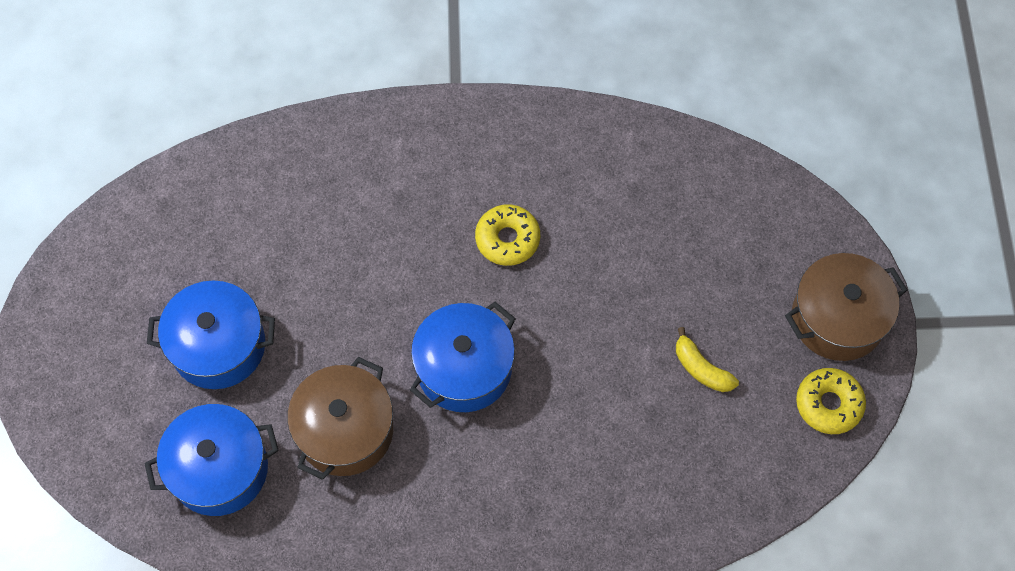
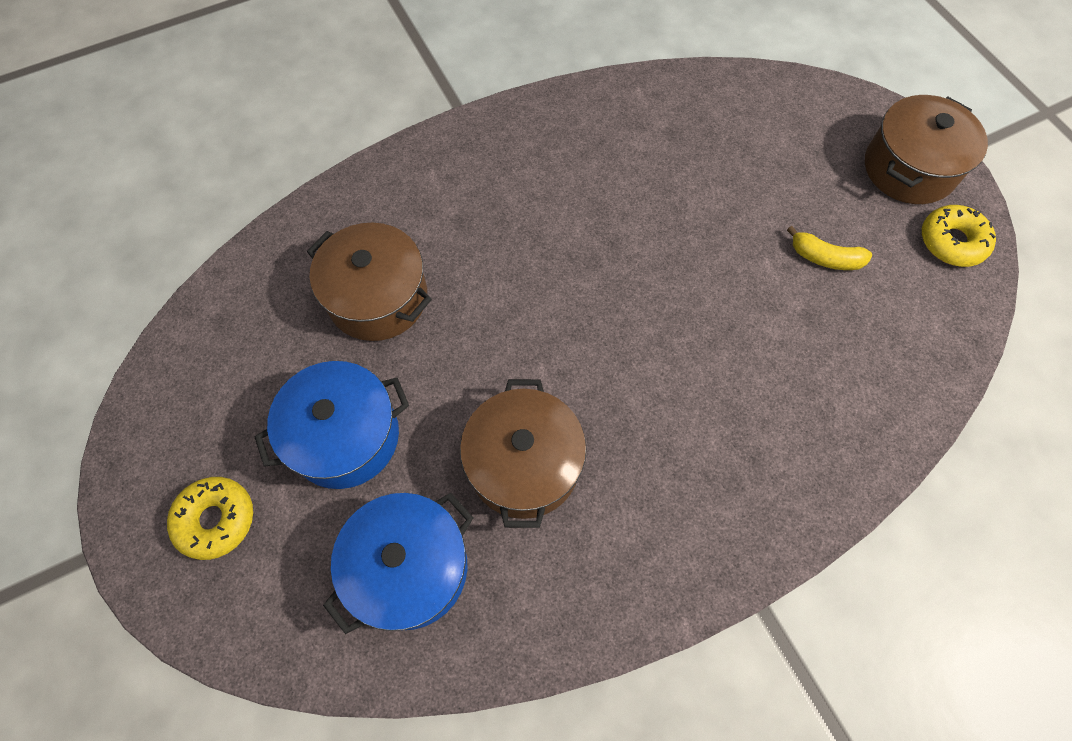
camera: 25 degrees left, 0 degrees up
blue pot [410,302,516,412] -> none
yellow donut [475,204,540,266] -> yellow donut moved to [167,477,253,560]
none -> brown pot [307,223,432,341]

